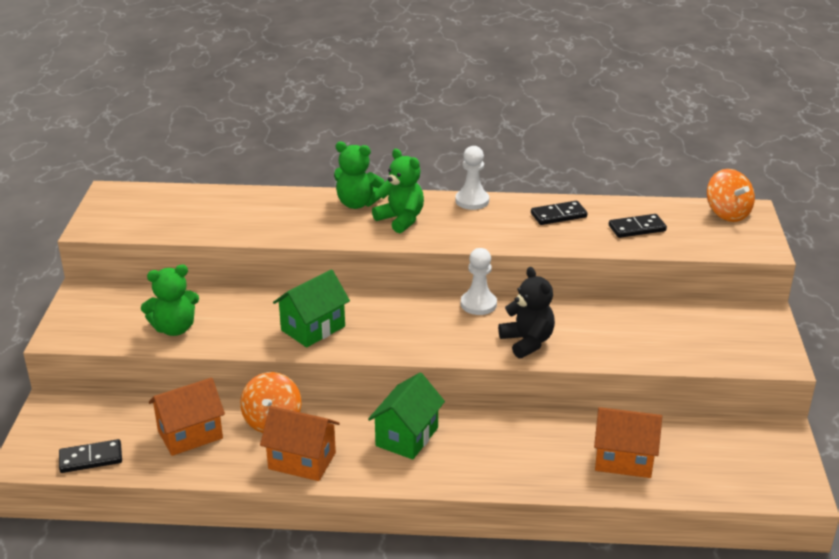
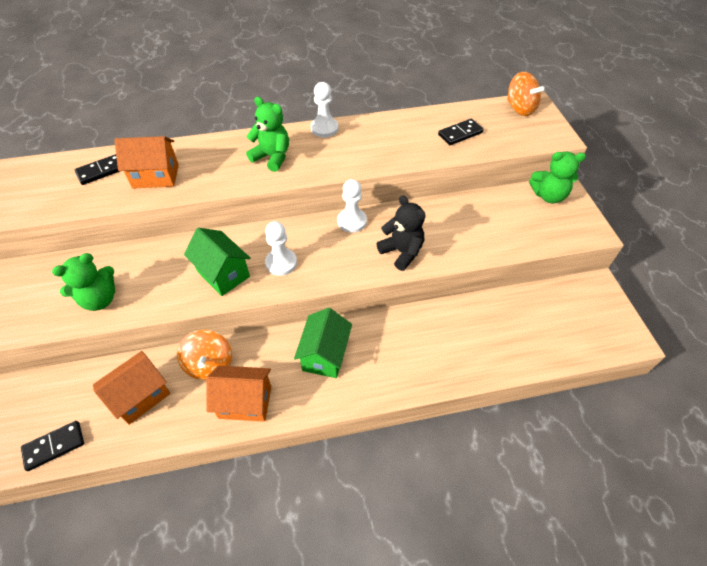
camera: 15 degrees left, 20 degrees up
green house [273,269,350,347] -> green house turned 75 degrees counterclockwise [184,228,251,296]
green teddy bear [334,142,385,209] -> green teddy bear moved to [529,152,586,203]
black domino [531,201,588,225] -> black domino moved to [75,154,120,185]
orange house [594,407,662,478] -> orange house moved to [114,136,179,188]
none -> white pawn [265,221,297,276]

